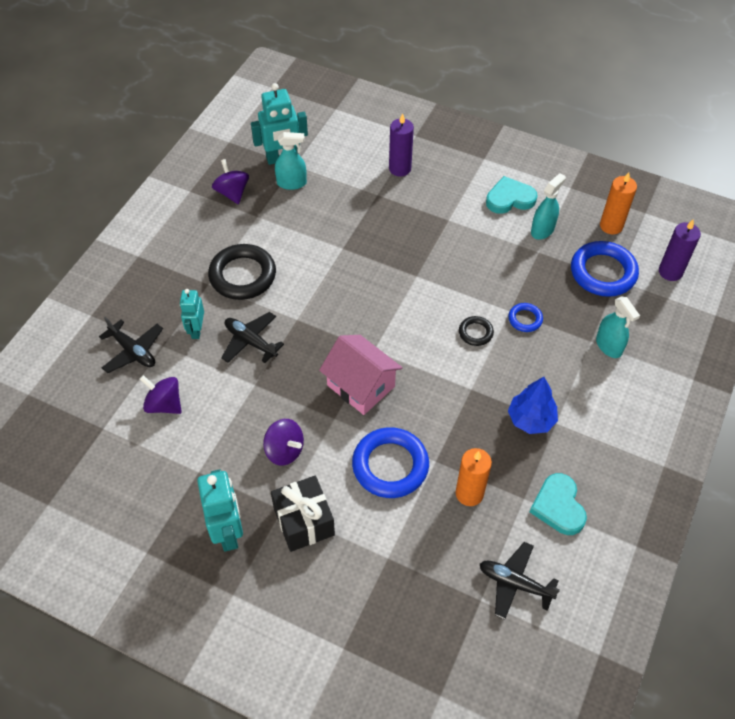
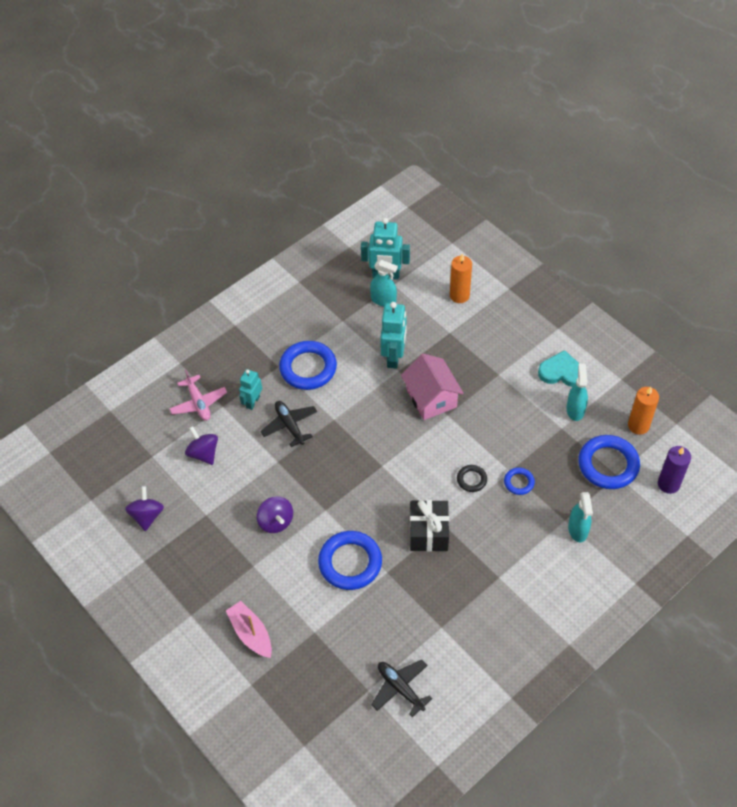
camera: 25 degrees right, 0 degrees up
black plane [99,317,163,373] -> pink plane [169,370,227,421]
turquoise robot [197,469,243,552] -> turquoise robot moved to [380,302,407,369]
black ring [208,244,276,300] -> blue ring [279,341,337,390]
purple spinning top [212,159,249,204] -> purple spinning top moved to [125,486,164,531]
black gift [271,476,335,552] -> black gift moved to [410,500,449,552]
pink house [319,335,403,415] -> pink house moved to [401,354,464,420]
purple candle [389,113,414,177] -> none
orange candle [456,448,492,506] -> orange candle moved to [450,253,472,303]
blue tree [508,377,558,434] -> none
turquoise heart [530,473,587,535] -> none
turquoise spray bottle [531,173,566,240] -> turquoise spray bottle turned 60 degrees counterclockwise [567,364,588,421]
none -> pink boat [226,601,272,658]

